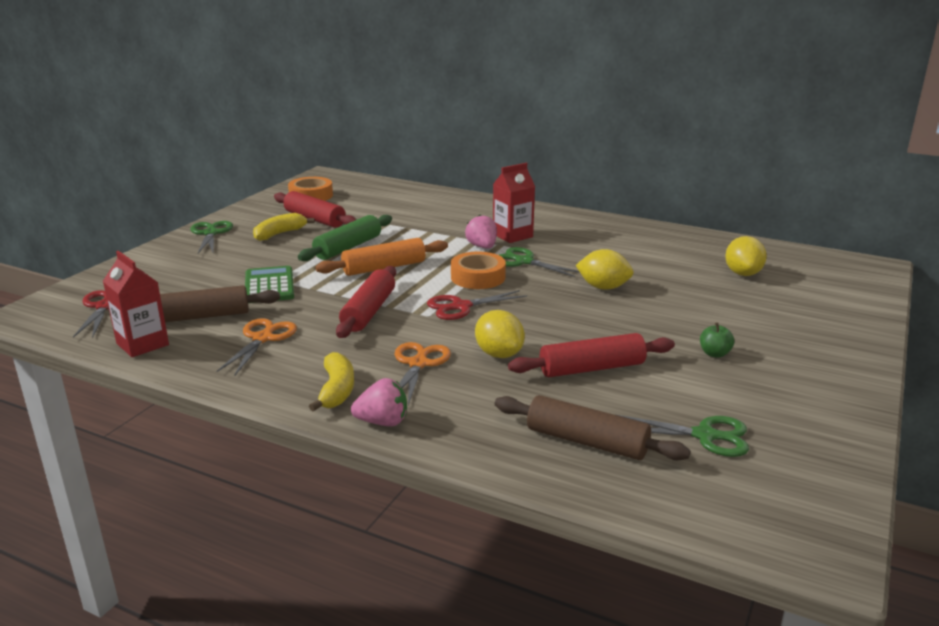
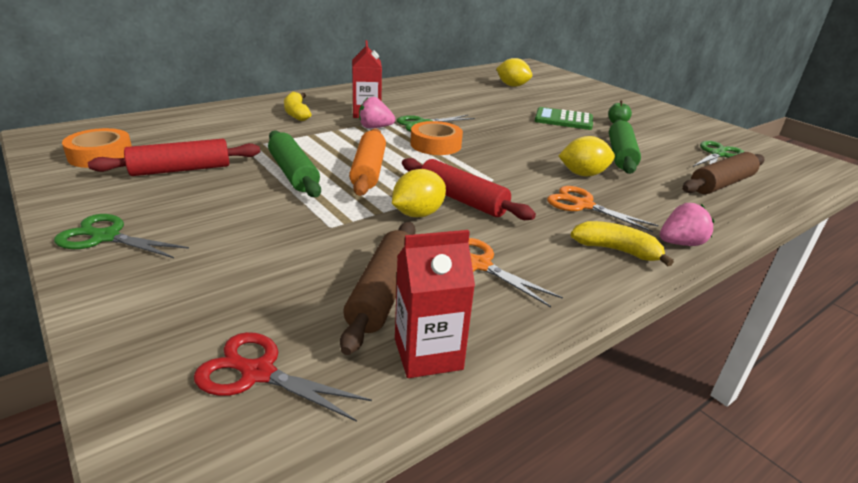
camera: 65 degrees left, 5 degrees up
green calculator [245,266,294,303] -> green calculator moved to [535,107,593,130]
yellow banana [253,213,315,241] -> yellow banana moved to [284,92,312,121]
pink strawberry [351,378,407,426] -> pink strawberry turned 45 degrees clockwise [660,203,714,246]
red scissors [427,290,527,320] -> none
red rolling pin [508,333,675,377] -> green rolling pin [609,120,641,174]
yellow lemon [575,249,634,290] -> yellow lemon moved to [392,169,446,217]

